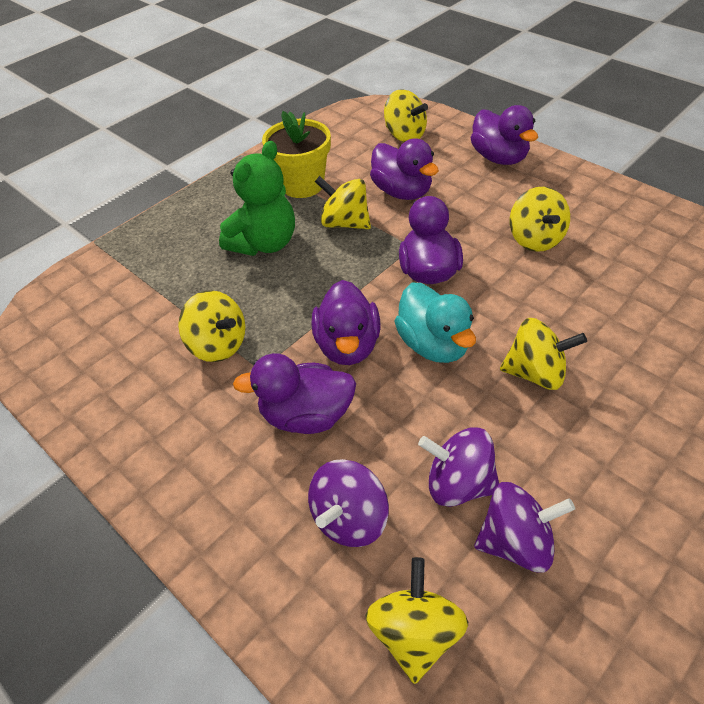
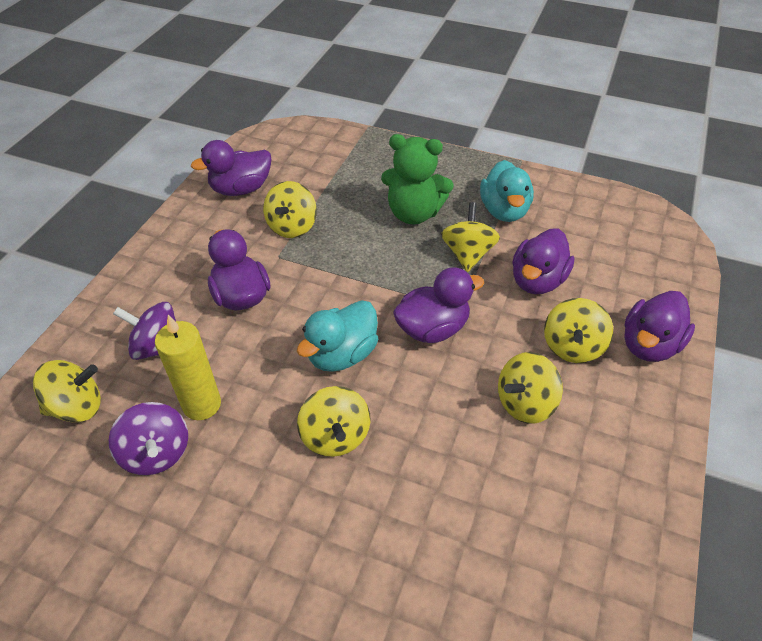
camera: 65 degrees right, 0 degrees up
yellow flower pot [262,111,331,198] -> turquoise duck [480,160,534,222]
purple duck [312,280,381,365] -> purple duck moved to [191,140,271,196]
yellow spinning top [384,89,428,142] -> yellow spinning top moved to [544,298,613,363]
purple spinning top [418,427,499,507] -> yellow candle [155,315,221,420]

